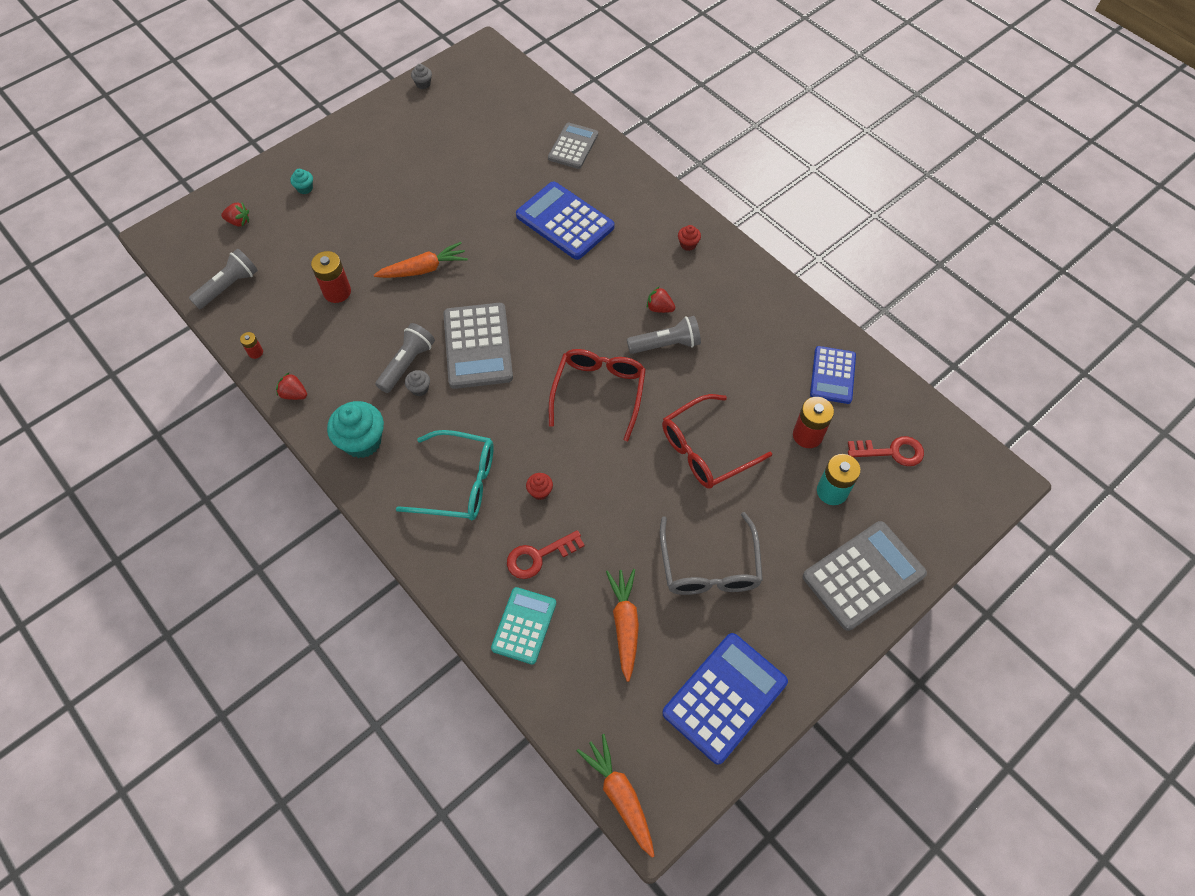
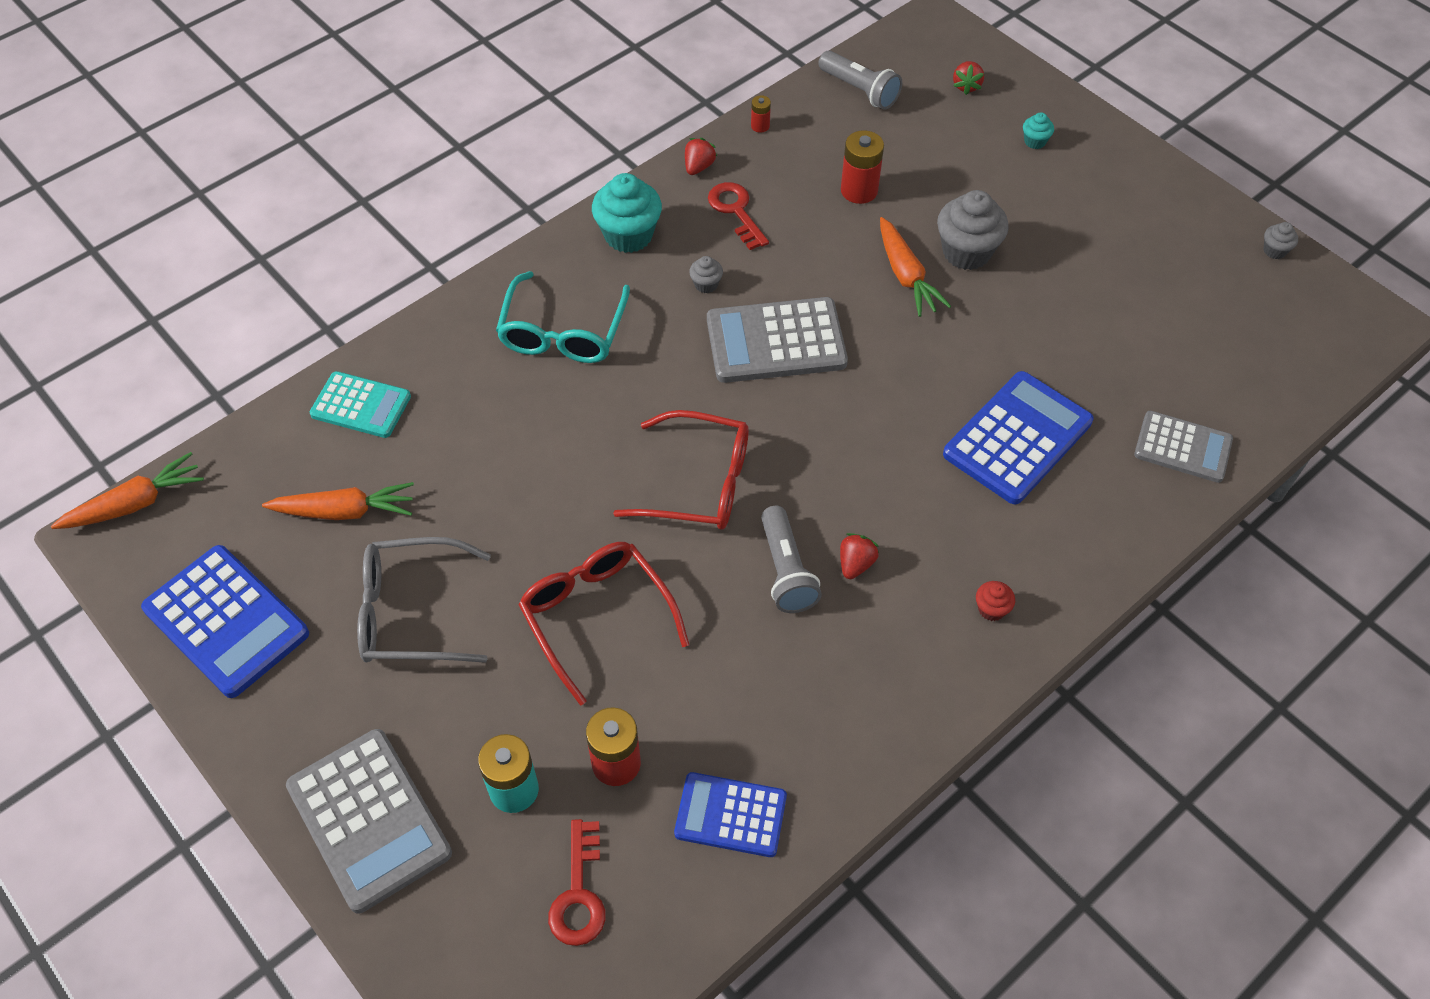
camera: 90 degrees right, 5 degrees down
grey flashlight [375,323,435,393] -> none
red key [507,530,585,579] -> red key moved to [708,182,769,250]
red cupcake [526,473,553,500] -> none
none -> grey cupcake [937,190,1009,270]

